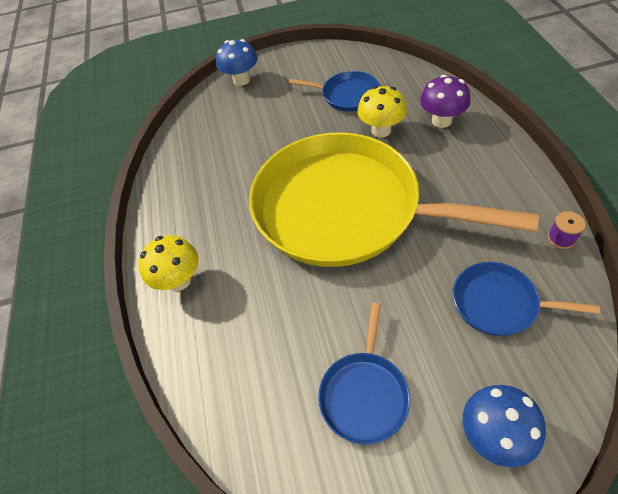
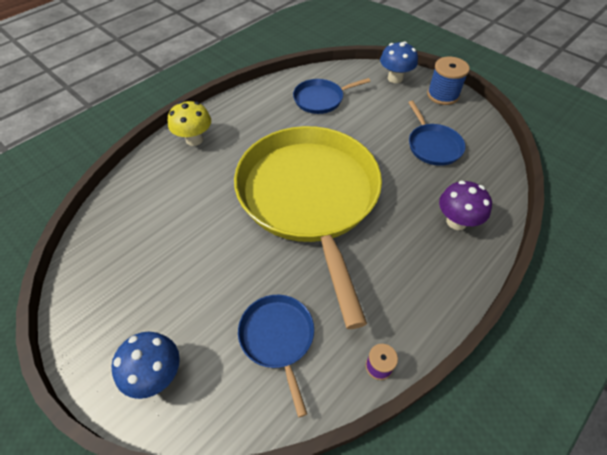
camera: 50 degrees right, 0 degrees up
blue pan [318,303,410,444] -> blue pan moved to [293,78,371,114]
yellow mushroom [358,86,407,137] -> none
none -> blue spool [427,57,470,105]

